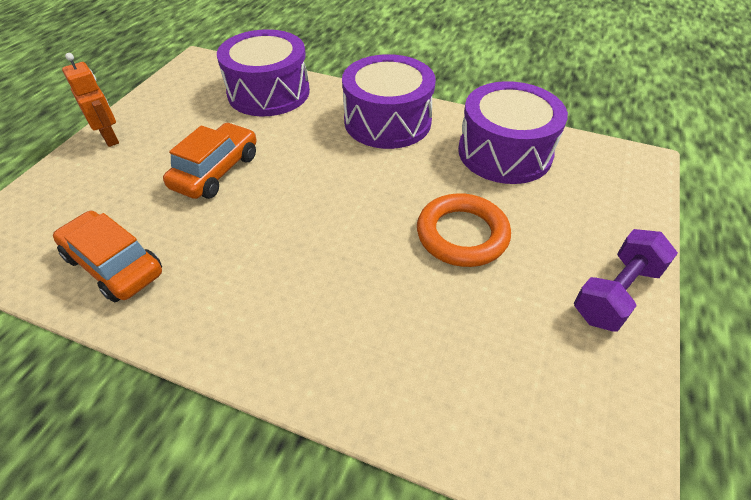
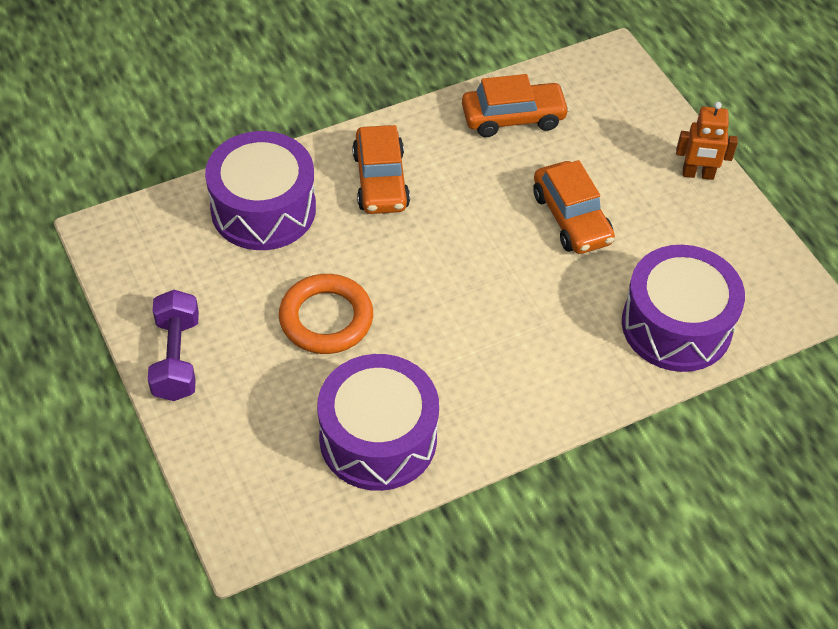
camera: 130 degrees right, 5 degrees up
purple drum [342,54,436,149] -> purple drum moved to [205,131,316,250]
none -> orange car [352,125,410,214]

